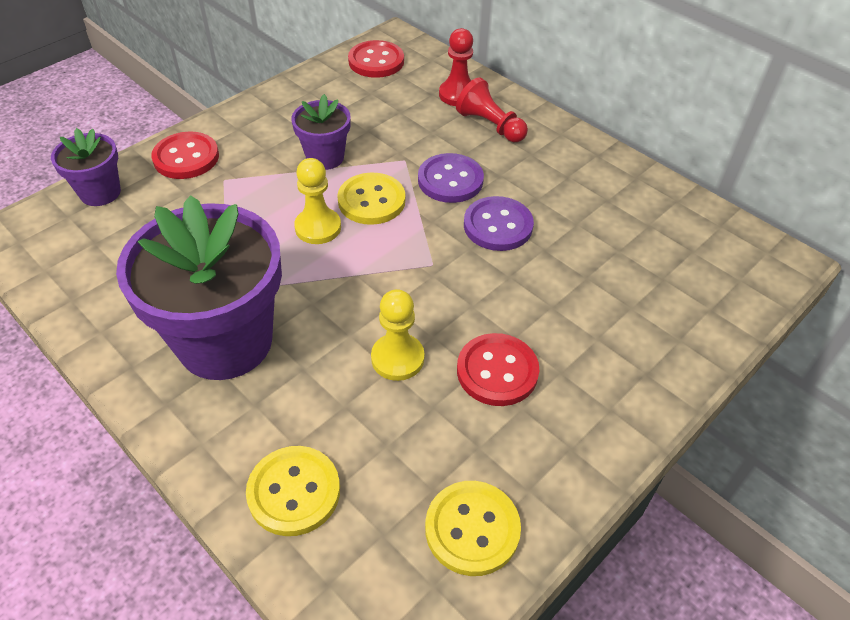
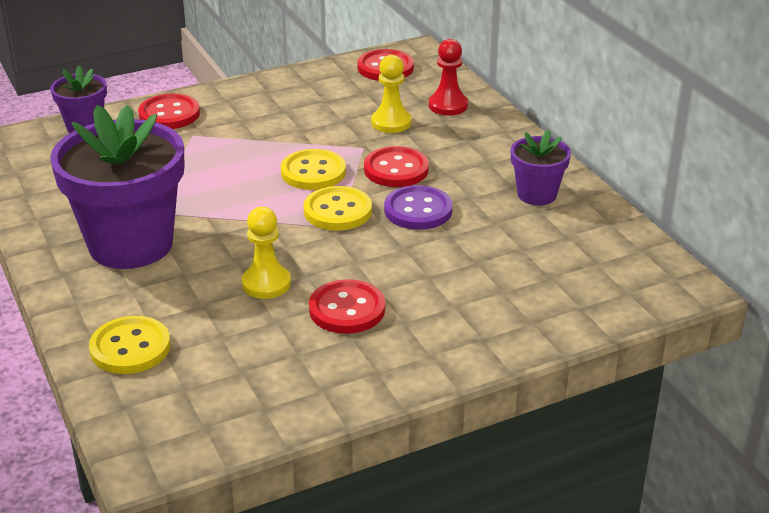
camera: 20 degrees right, 15 degrees down
purple flower pot [291,94,351,170] -> purple flower pot moved to [511,130,571,205]
yellow pawn [294,158,341,244] -> yellow pawn moved to [371,55,412,133]
purple button [418,153,484,203] -> red button [364,146,429,187]
yellow button [425,481,521,576] -> yellow button moved to [304,186,372,231]
red pawn [456,77,528,142] -> none

